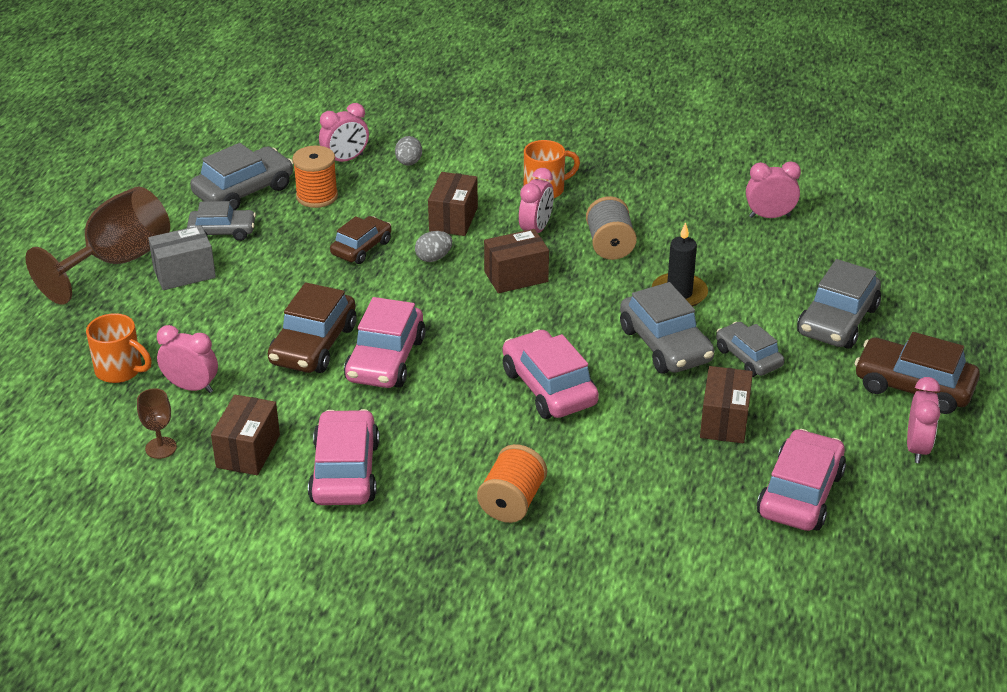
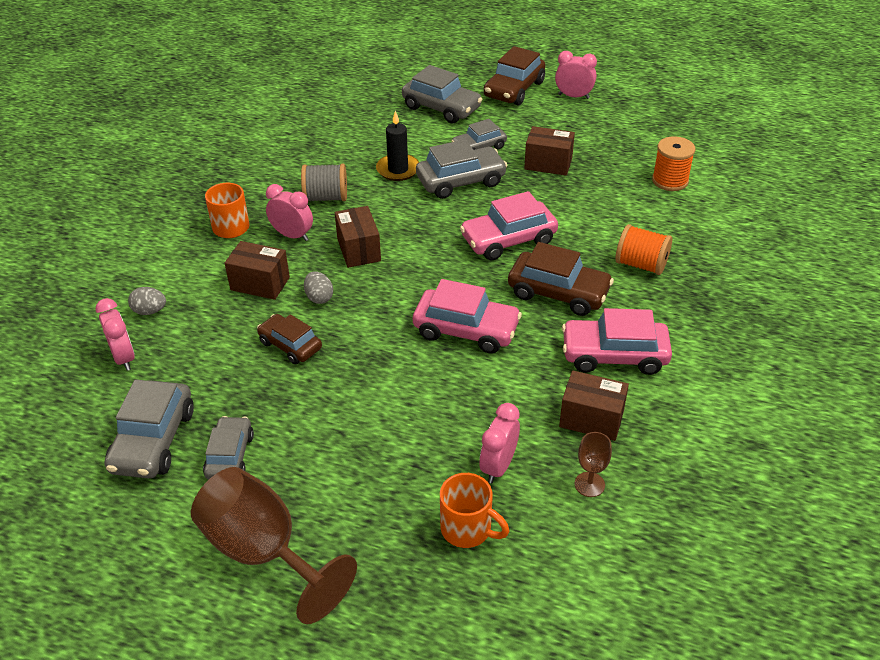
camera: 85 degrees left, 5 degrees up
orange mug [86,313,152,383] -> orange mug turned 90 degrees clockwise [440,473,510,548]
grey box [148,225,216,290] -> none
grey car [190,143,293,210] -> grey car turned 135 degrees counterclockwise [105,380,194,479]
brown car [268,282,357,373] -> brown car moved to [508,242,614,316]
orange spool [292,146,338,208] -> orange spool moved to [652,136,695,191]
pink clock [746,161,801,218] -> none
pink car [757,429,846,531] -> none

